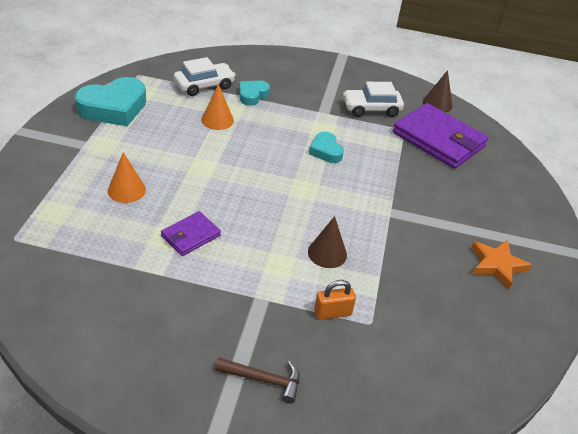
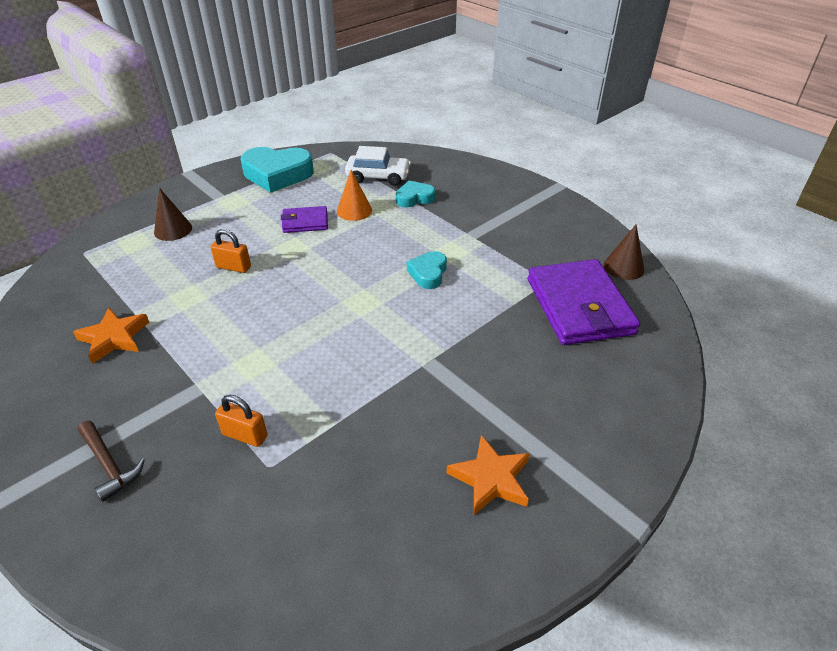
camera: 40 degrees right, 0 degrees up
orange cone [108,152,146,203] -> none
purple wallet [161,211,221,256] -> purple wallet moved to [281,206,328,233]
brown cone [308,216,347,268] -> brown cone moved to [154,188,192,241]
white car [343,82,404,117] -> none
none -> orange star [73,308,149,364]
none -> orange padlock [210,229,251,273]

